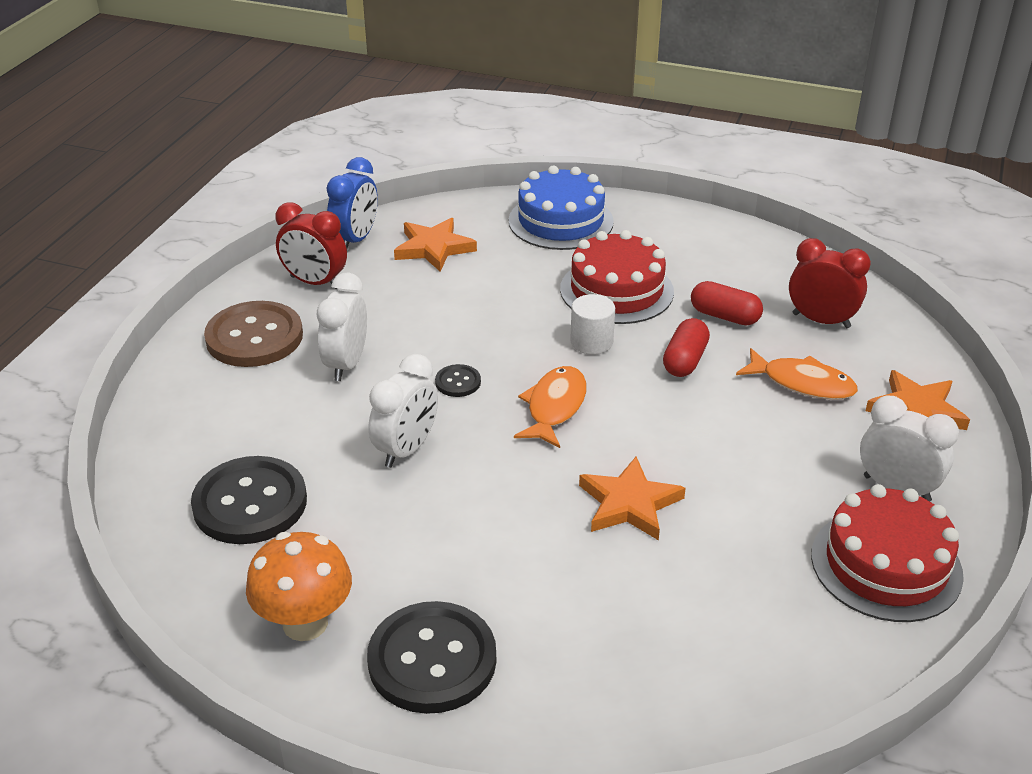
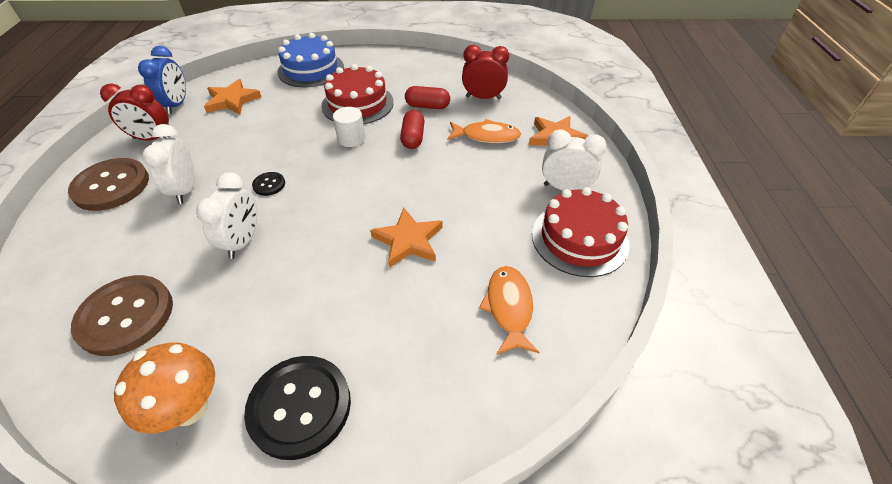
camera: 20 degrees left, 10 degrees up
black button [191,456,307,544] -> brown button [71,275,173,356]
orange fish [514,366,587,448] -> orange fish moved to [479,266,539,355]

